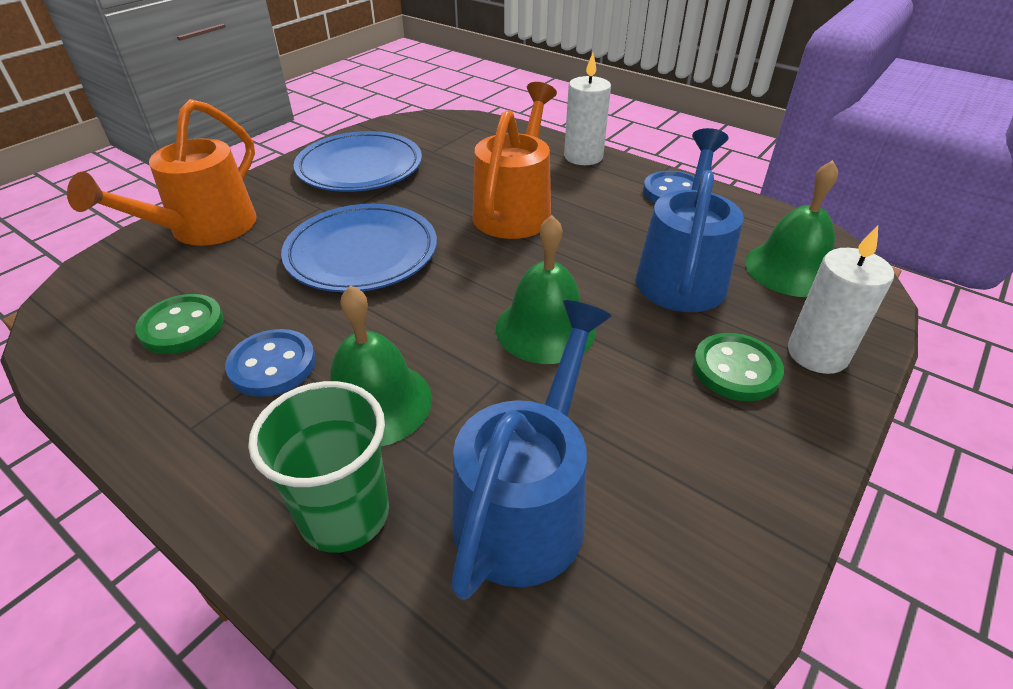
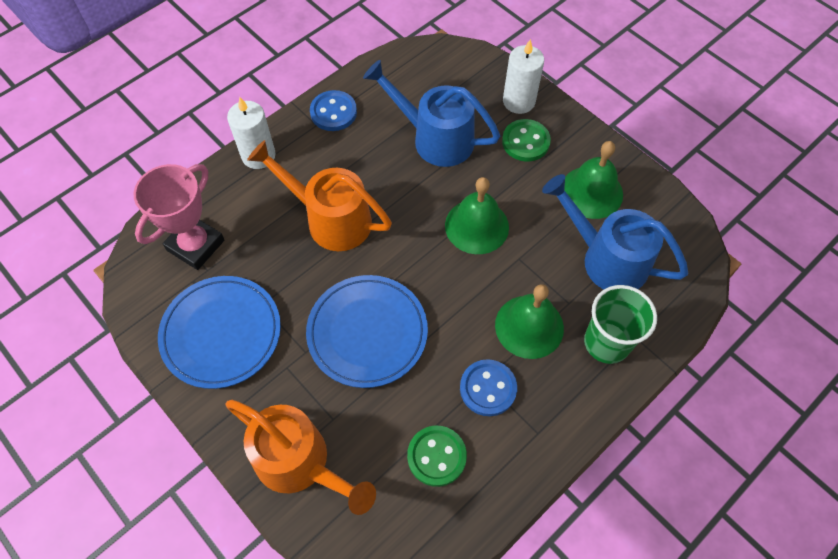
camera: 80 degrees left, 20 degrees up
green bell [745,160,838,297] -> green bell moved to [564,141,623,219]
none -> pink trophy [134,164,224,270]

